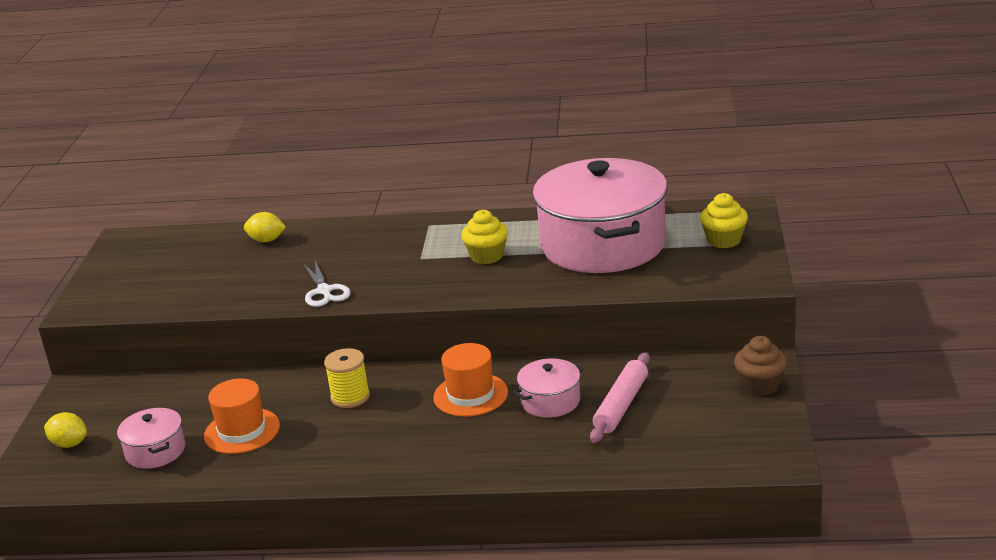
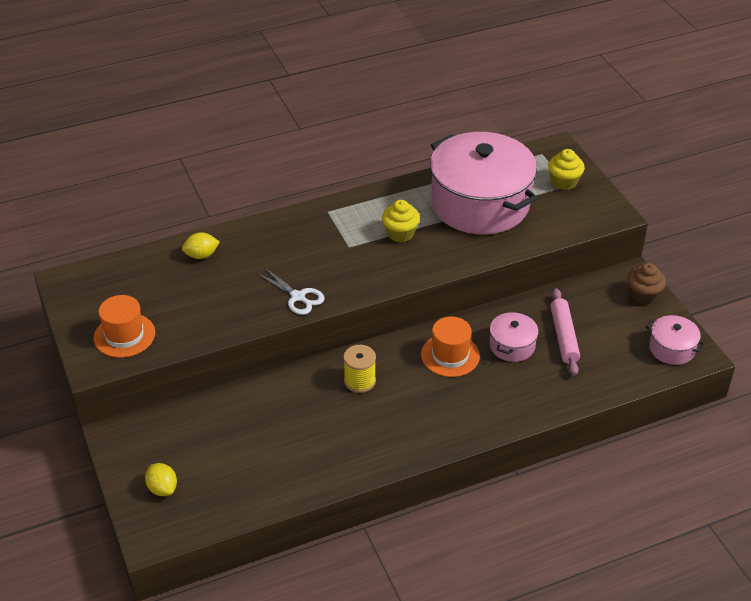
camera: 30 degrees left, 15 degrees up
yellow lemon [44,412,87,448] -> yellow lemon turned 60 degrees clockwise [145,463,177,496]
pink pot [117,408,185,469] -> pink pot moved to [646,315,705,365]
orange hat [204,378,280,454] -> orange hat moved to [94,295,155,358]

